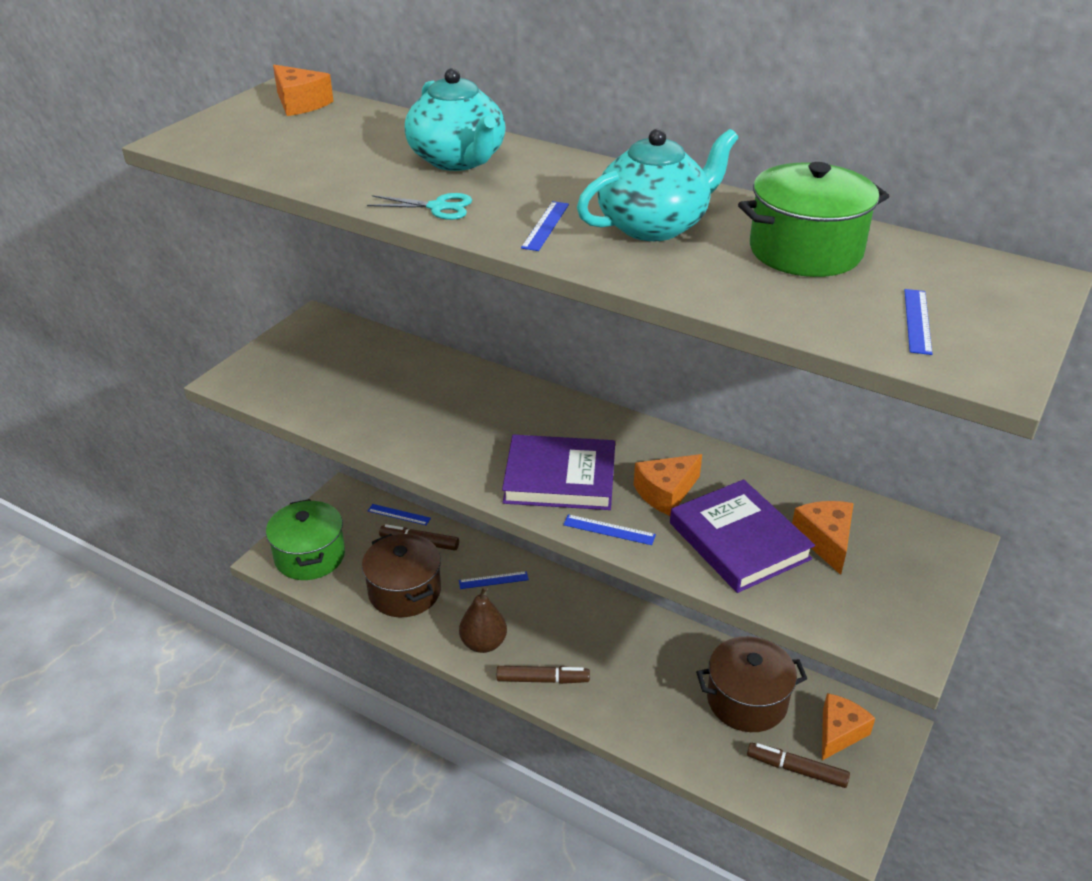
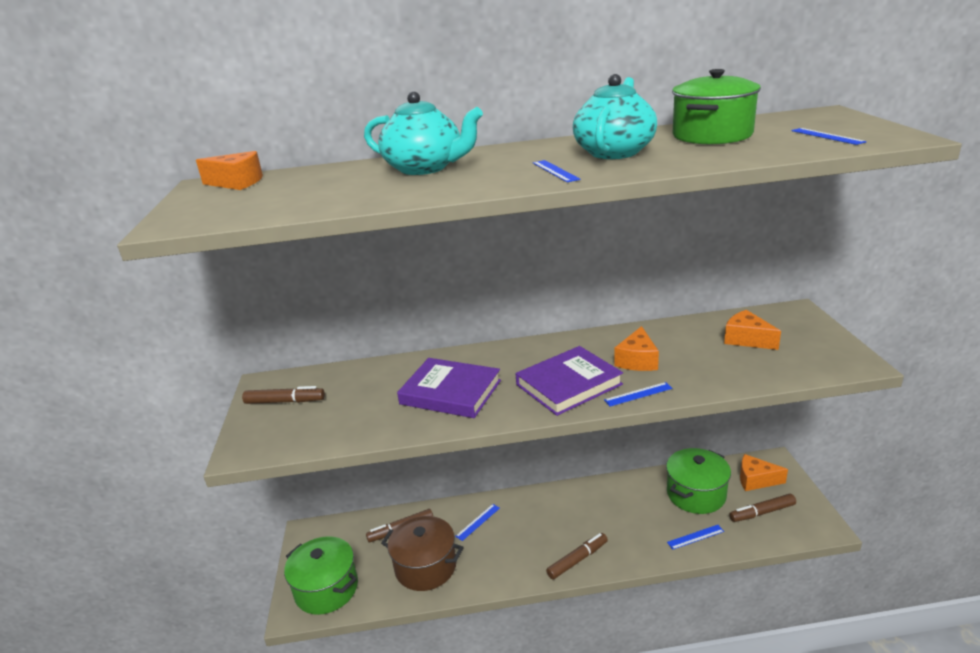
camera: 35 degrees left, 10 degrees down
turquoise scissors [367,193,472,220] -> none
blue ruler [368,504,431,525] -> blue ruler moved to [667,525,724,550]
brown pear [459,586,507,653] -> none
purple book [670,479,815,593] -> purple book moved to [397,358,501,418]
brown pot [696,636,807,732] -> green pot [666,448,731,514]
orange cheese [822,693,875,760] -> orange cheese turned 75 degrees counterclockwise [740,454,788,491]
none -> brown marker [242,386,325,404]

